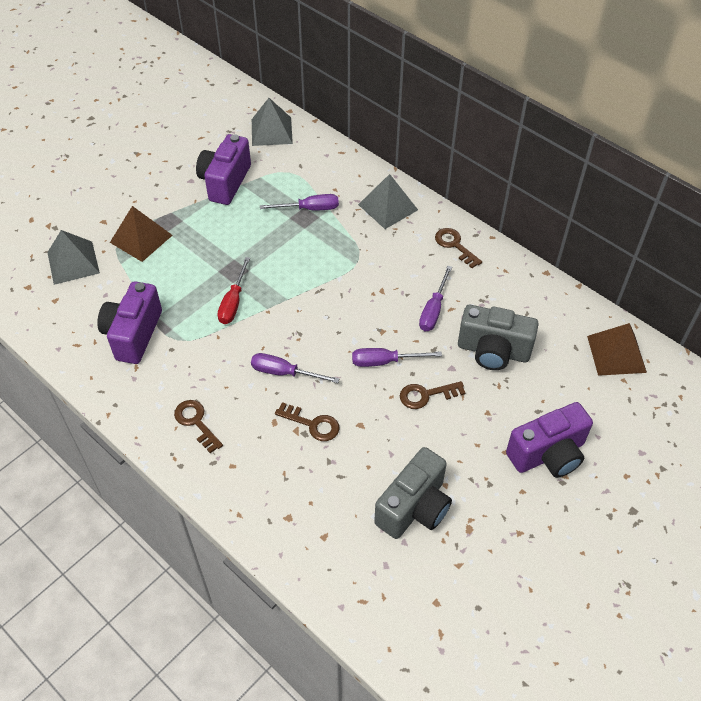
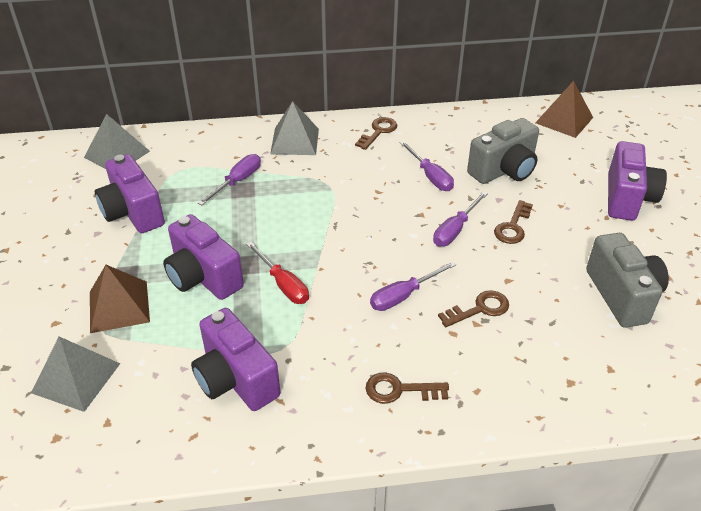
camera: 50 degrees left, 10 degrees down
brown key [435,228,482,268] -> brown key turned 120 degrees clockwise [355,117,397,150]
none -> purple camera [163,214,244,300]

